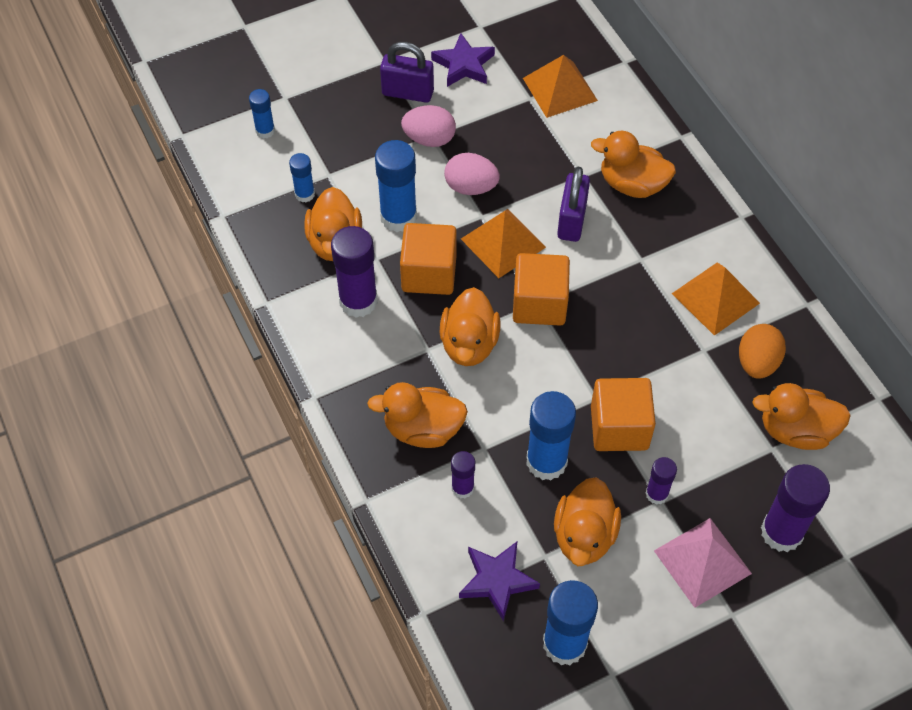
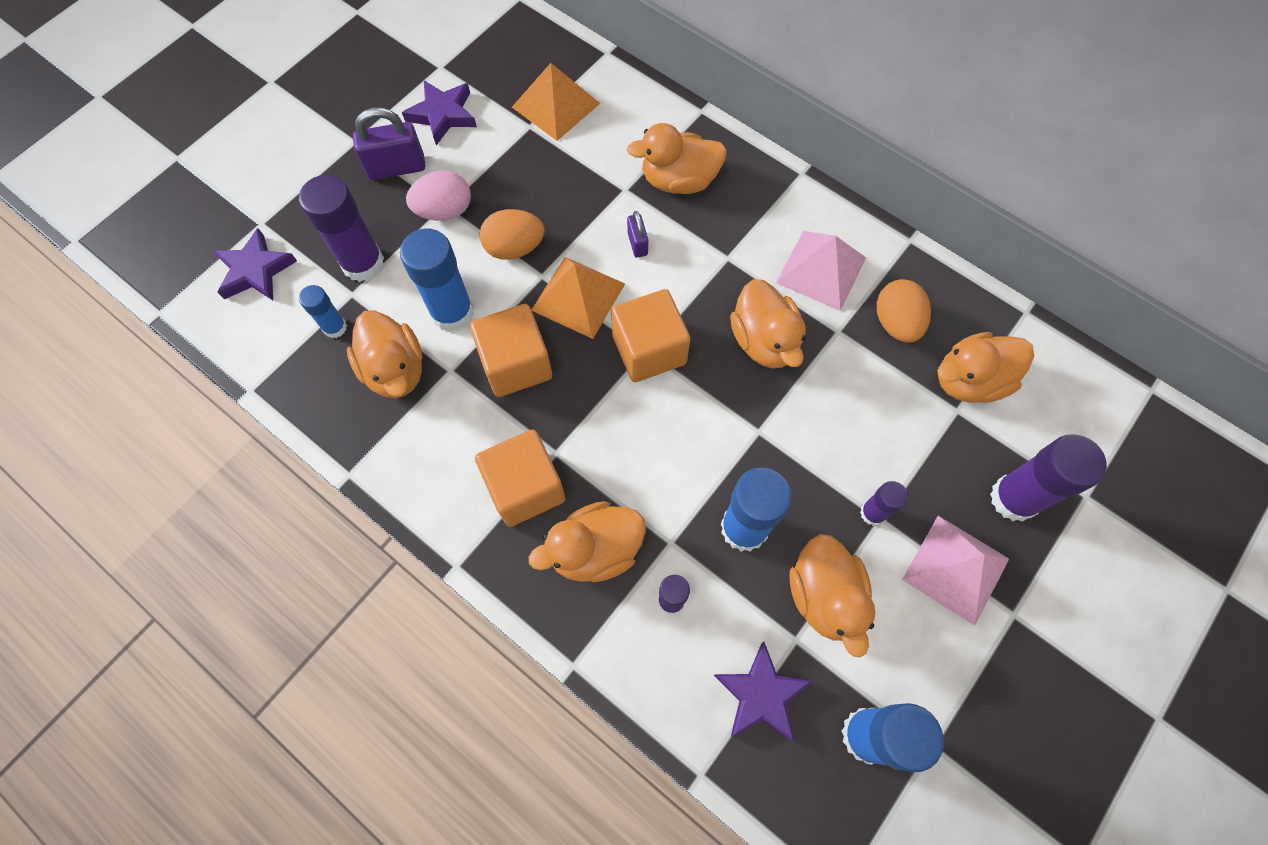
camera: 25 degrees left, 10 degrees up
blue glue stick [249,89,275,139] -> purple star [213,228,297,300]
purple glue stick [331,226,378,318] -> purple glue stick moved to [299,175,384,282]
orange duck [440,287,501,366] -> orange duck moved to [730,279,806,368]
pink egg [444,153,500,195] -> orange egg [479,209,545,260]
purple padlock [557,167,590,242] -> purple padlock [627,211,648,258], size x0.55
orange cube [591,378,656,451] -> orange cube moved to [475,430,565,527]
orange pyramid [672,263,760,336] -> pink pyramid [776,231,866,311]

